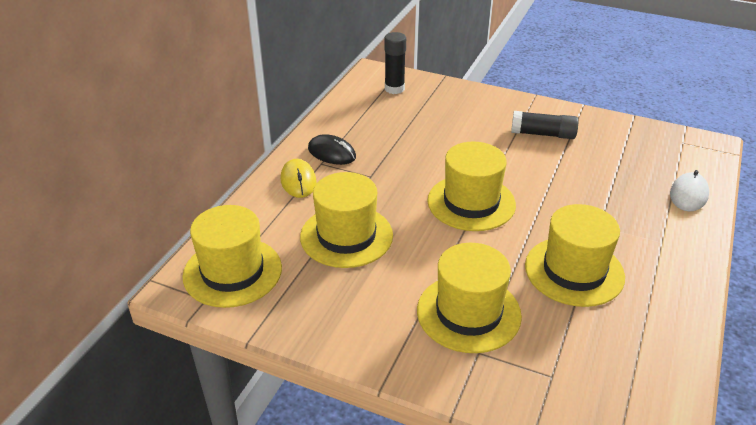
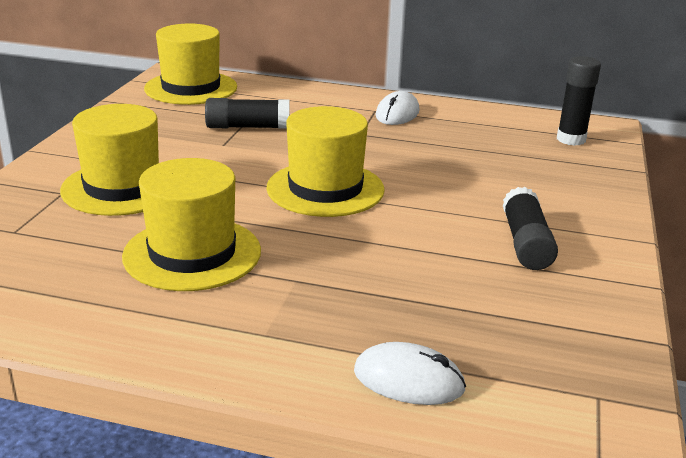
camera: 80 degrees right, 10 degrees down
yellow mouse [281,159,317,198] -> none
yellow hat [300,172,393,268] -> black glue stick [205,98,290,129]
black mouse [308,134,356,165] -> white mouse [376,91,420,125]

